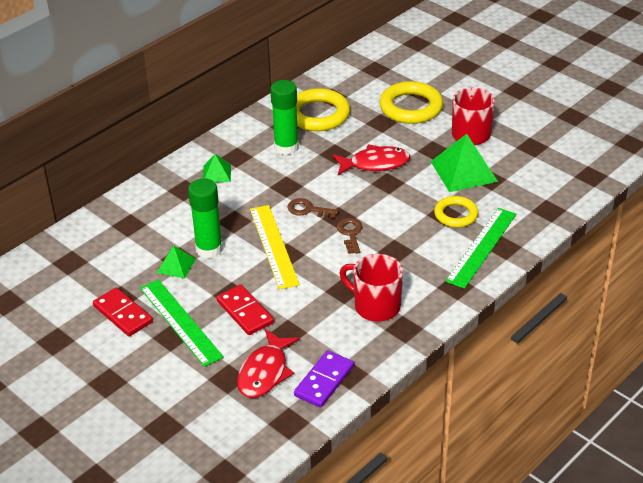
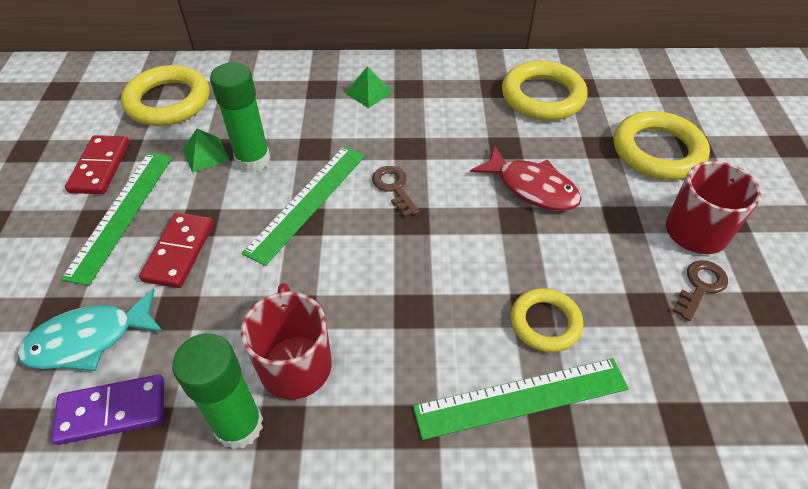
camera: 45 degrees right, 10 degrees up
red fish [237,329,300,398] -> turquoise fish [17,289,163,371]
yellow ruler [250,205,300,290] -> green ruler [242,146,365,266]
green glue stick [270,80,299,155] -> green glue stick moved to [172,333,263,450]
brown key [337,218,363,254] -> brown key moved to [673,260,728,321]
green pyramid [431,134,498,192] -> none
none -> yellow ring [121,65,209,126]

